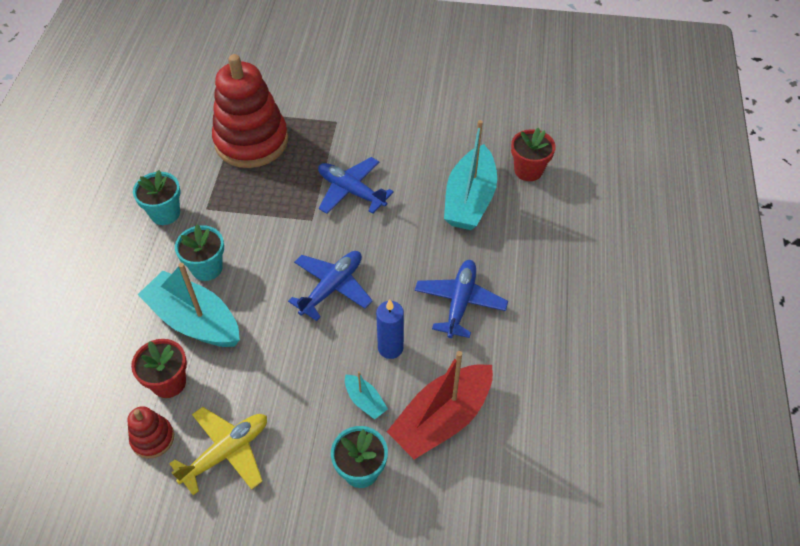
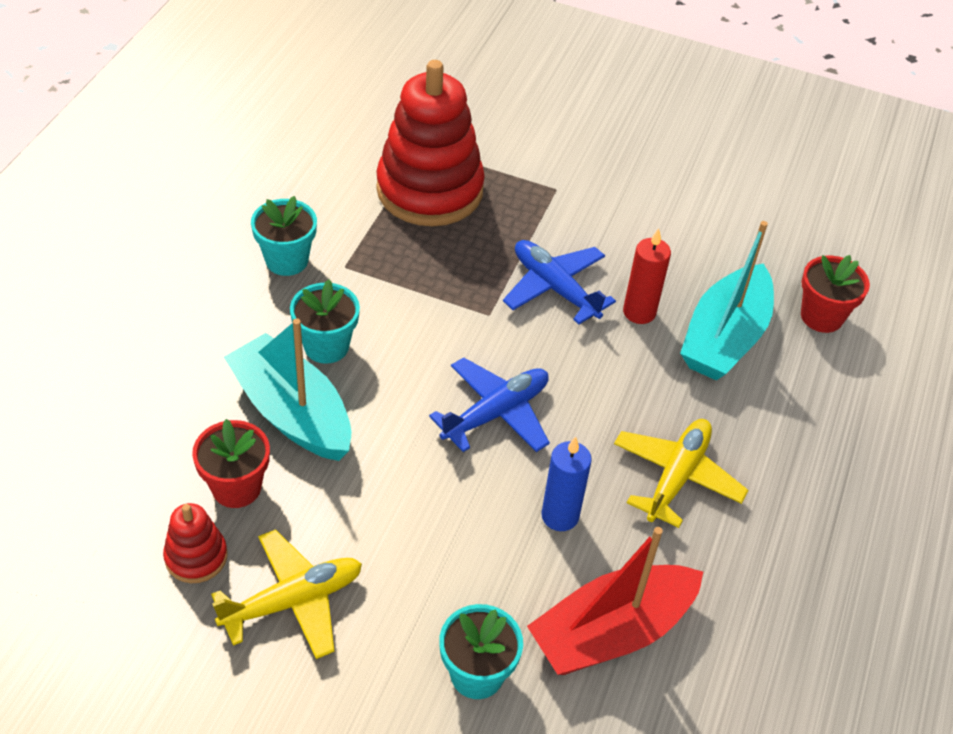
camera: 10 degrees right, 5 degrees down
turquoise boat [345,371,388,420] -> none
blue plane [415,260,508,338] -> yellow plane [614,419,748,528]
none -> red candle [623,228,671,324]

